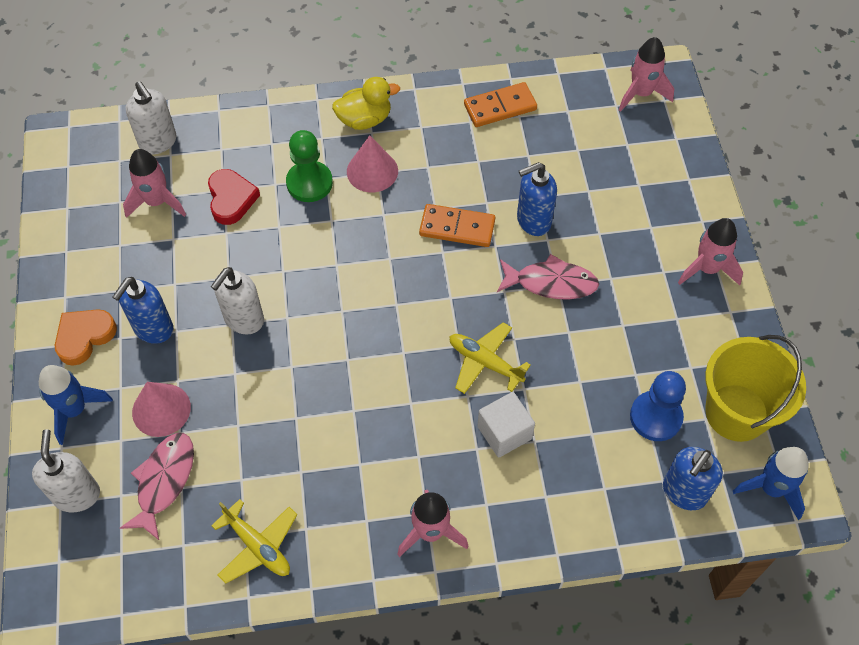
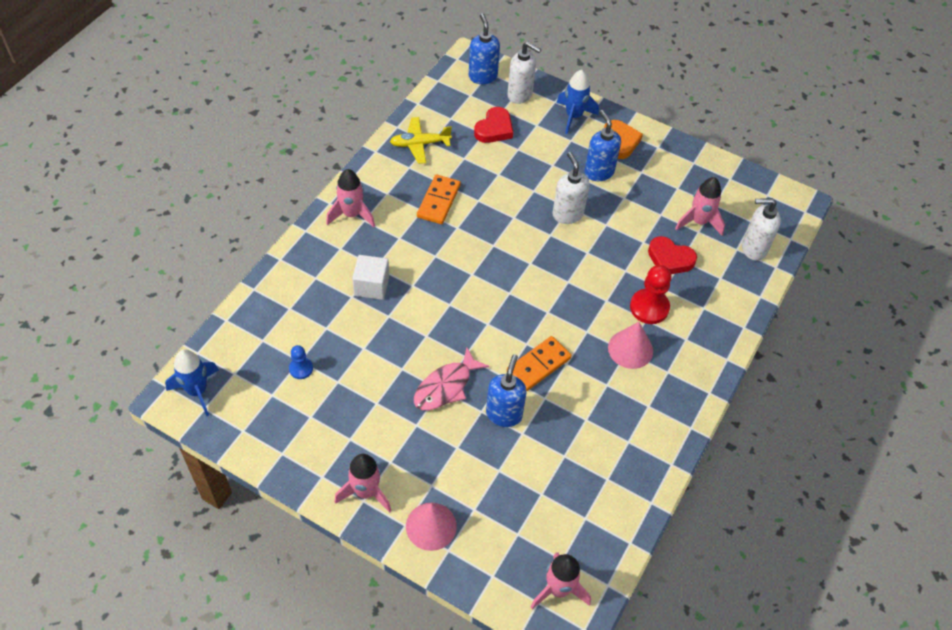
camera: 125 degrees right, 5 degrees down
pink fish [120,433,194,540] -> red heart [474,107,513,143]
pink cone [132,382,191,437] -> pink cone moved to [406,503,457,551]
green pawn [286,130,333,202] -> red pawn [630,265,672,324]
yellow duck [332,77,400,130] -> none
yellow plane [450,322,531,394] -> none
orange domino [464,82,537,127] -> orange domino moved to [417,174,461,224]
blue pawn [630,371,686,441] -> blue pawn [289,345,313,379], size x0.57
blue soap dispenser [663,447,723,510] -> blue soap dispenser moved to [469,13,500,84]
yellow bucket [705,335,806,442] -> none

